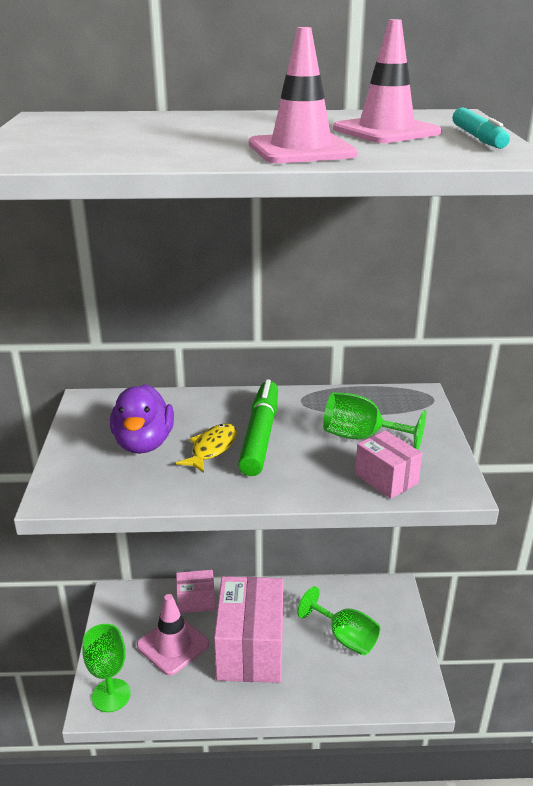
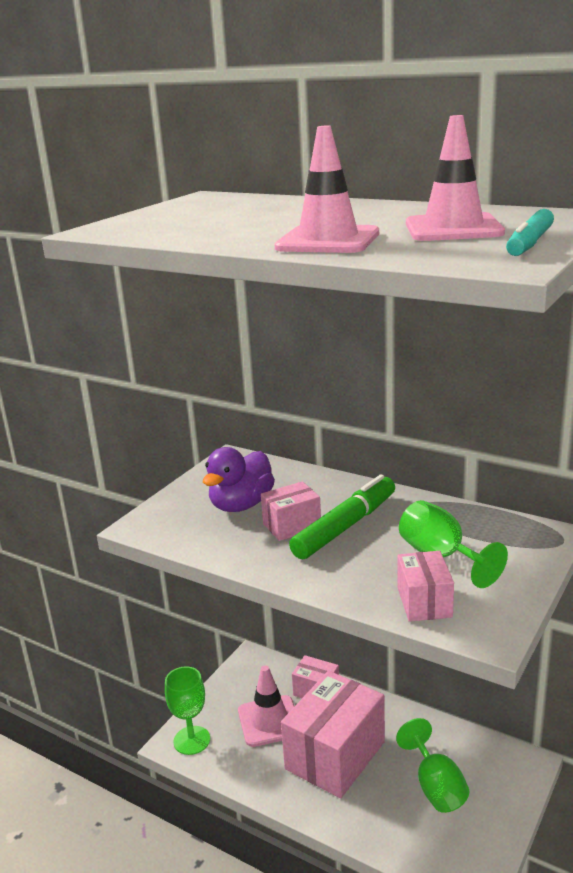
camera: 35 degrees right, 5 degrees down
yellow fish [176,424,237,473] -> pink box [261,481,321,541]

